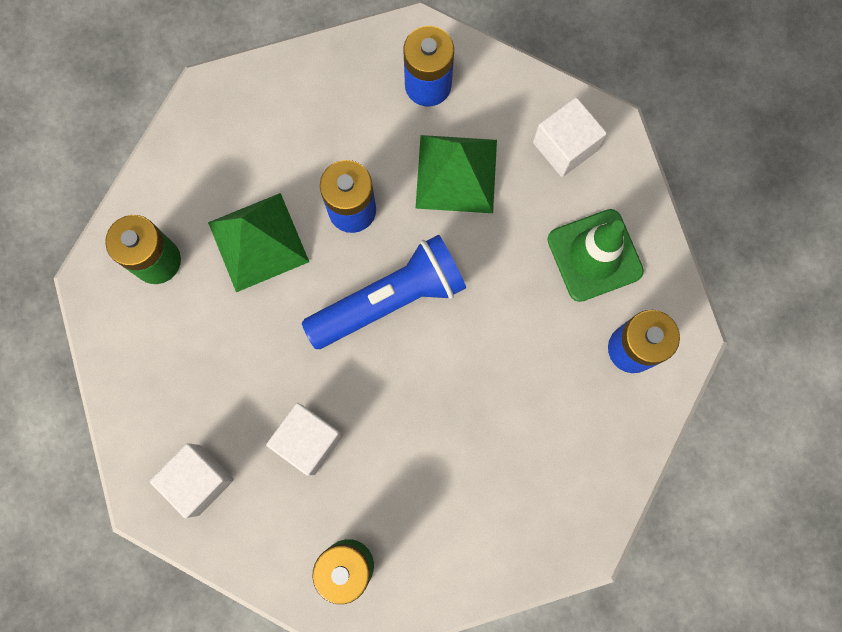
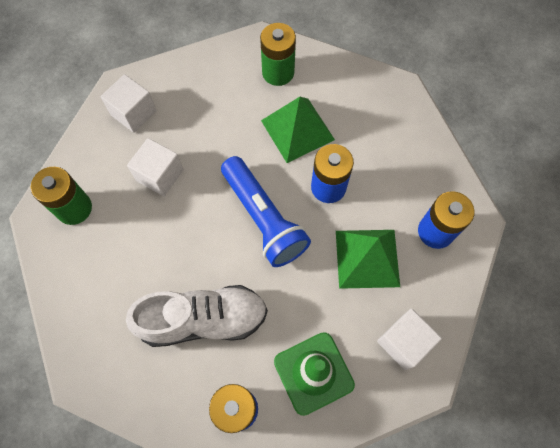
camera: 85 degrees right, 10 degrees down
none -> white shoe [126,285,268,347]

